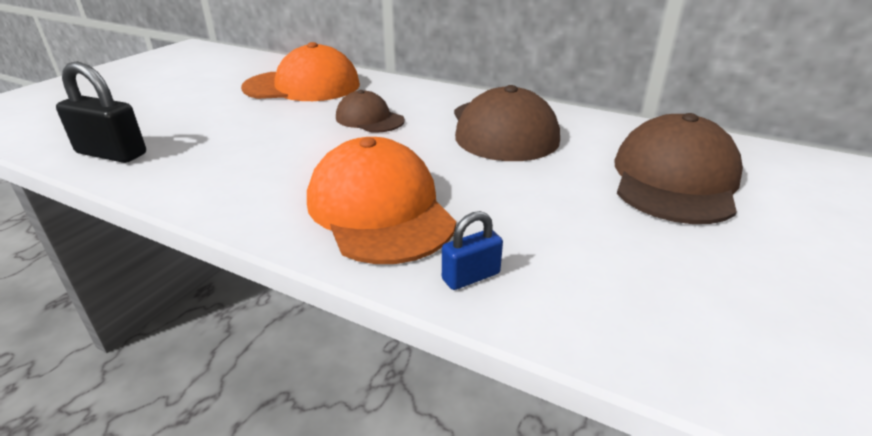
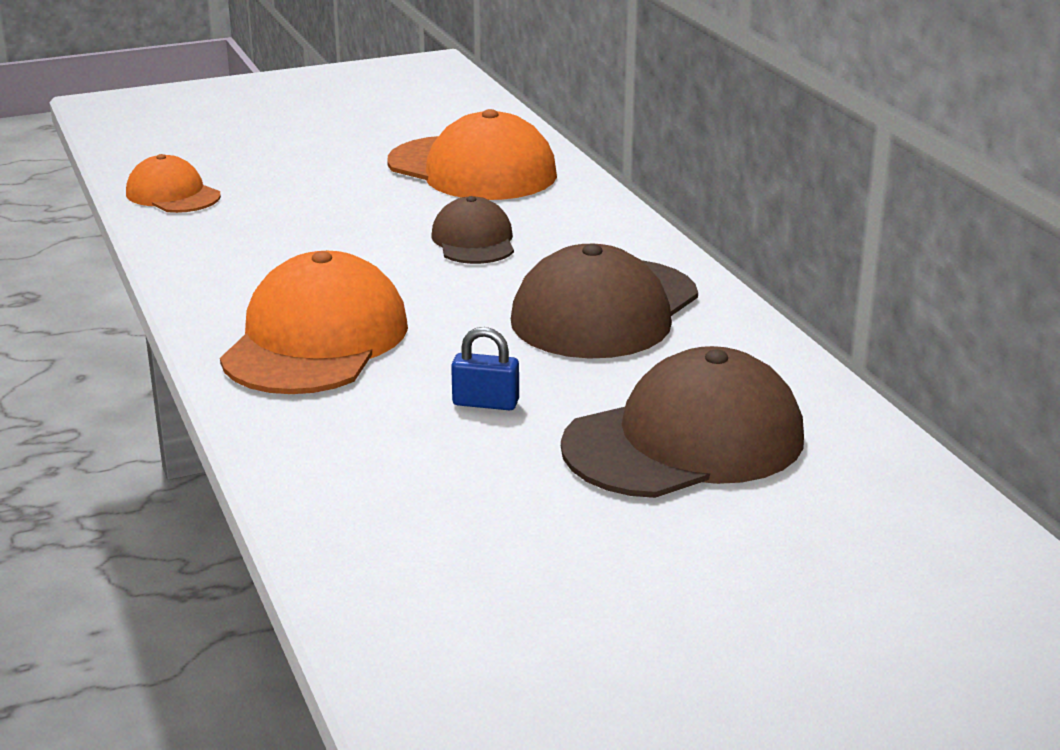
camera: 40 degrees right, 5 degrees down
black padlock [56,61,146,163] -> orange cap [126,154,221,213]
blue padlock [442,211,503,290] -> blue padlock moved to [451,327,519,410]

